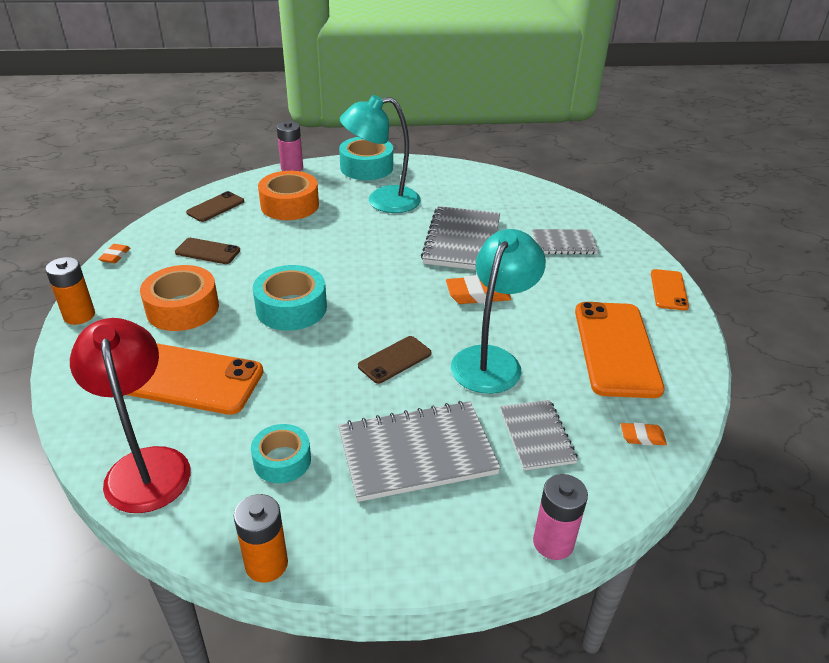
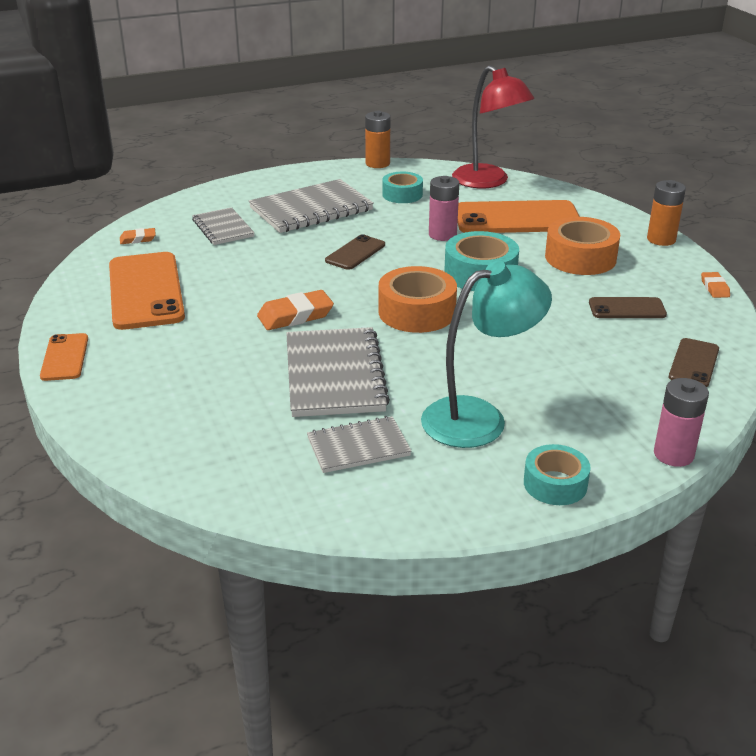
camera: 165 degrees right, 5 degrees down
orange tape [258,171,319,220] -> orange tape moved to [379,266,457,333]
turquoise tape [339,137,393,180] -> turquoise tape [524,444,591,505], size x0.64
turquoise lamp [451,229,546,394] -> none
grey notebook [532,229,599,254] -> grey notebook moved to [307,416,412,473]
pink battery [533,474,588,560] -> pink battery moved to [429,176,459,241]

